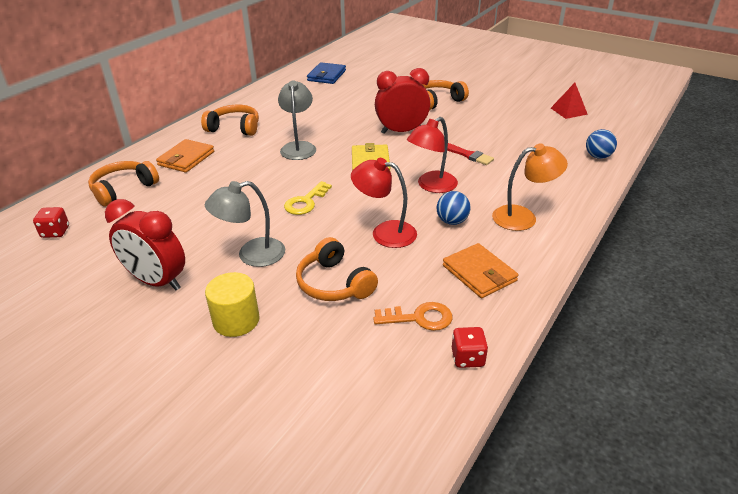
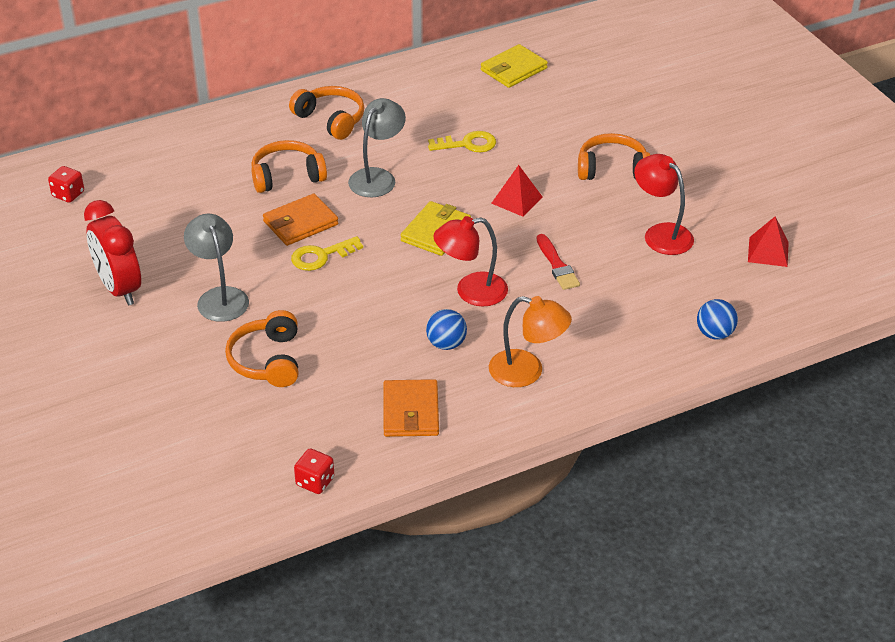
camera: 30 degrees right, 5 degrees up
orange headphones [88,161,159,206] -> orange headphones moved to [251,140,327,193]
orange wallet [156,139,214,173] -> orange wallet moved to [263,194,338,246]
grey lamp [205,181,285,267] -> grey lamp turned 60 degrees clockwise [184,214,249,322]
yellow cylinder [205,272,260,337] -> none
blue wallet [307,62,346,84] -> yellow wallet [481,44,548,88]
red lamp [351,158,417,248] -> red lamp moved to [634,154,694,255]
orange key [373,302,453,331] -> none
red clock [375,68,430,134] -> red pyramid [491,165,542,217]
none -> yellow key [428,131,496,152]

